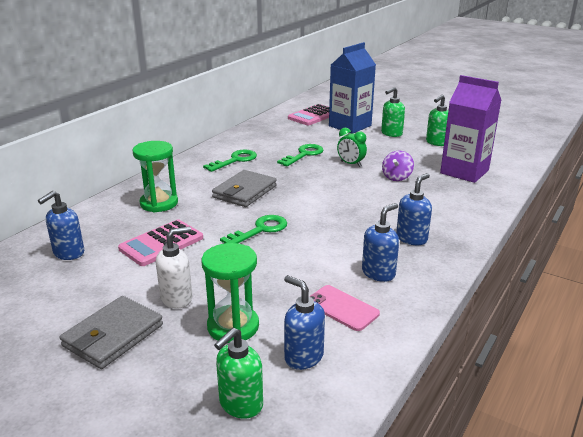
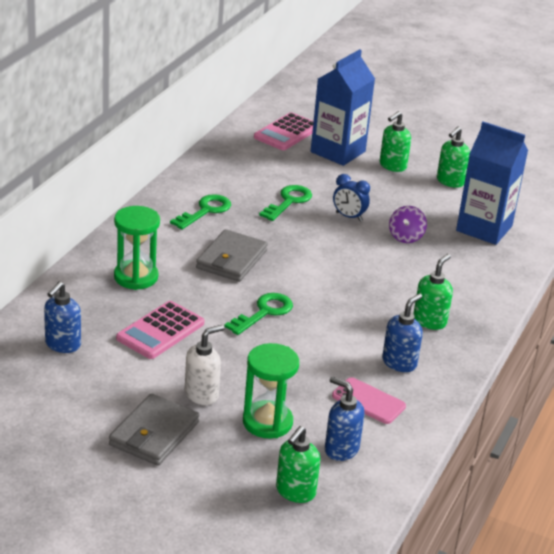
camera: 10 degrees left, 5 degrees up
green clock [337,128,367,167] -> blue clock [333,174,370,221]
blue soap dispenser [396,173,432,245] -> green soap dispenser [413,254,453,330]
purple carton [440,75,501,183] -> blue carton [456,122,528,245]

